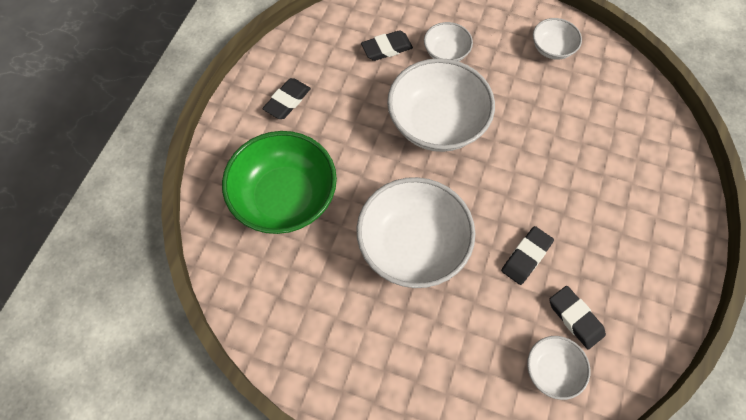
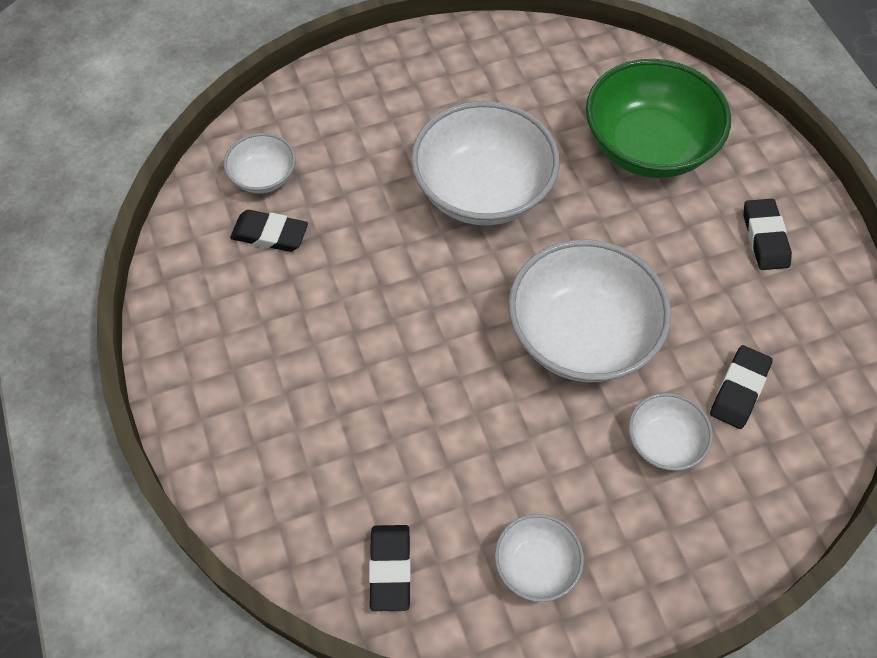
camera: 140 degrees right, 5 degrees down
black eraser [501,226,554,285] -> black eraser moved to [369,525,411,611]

